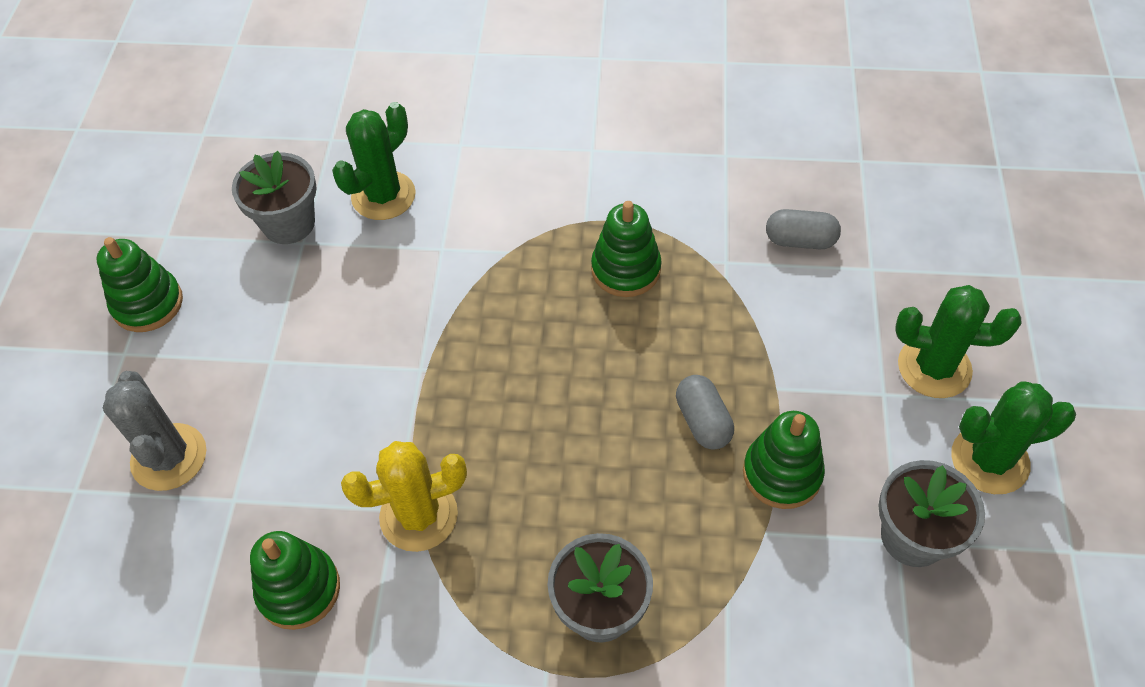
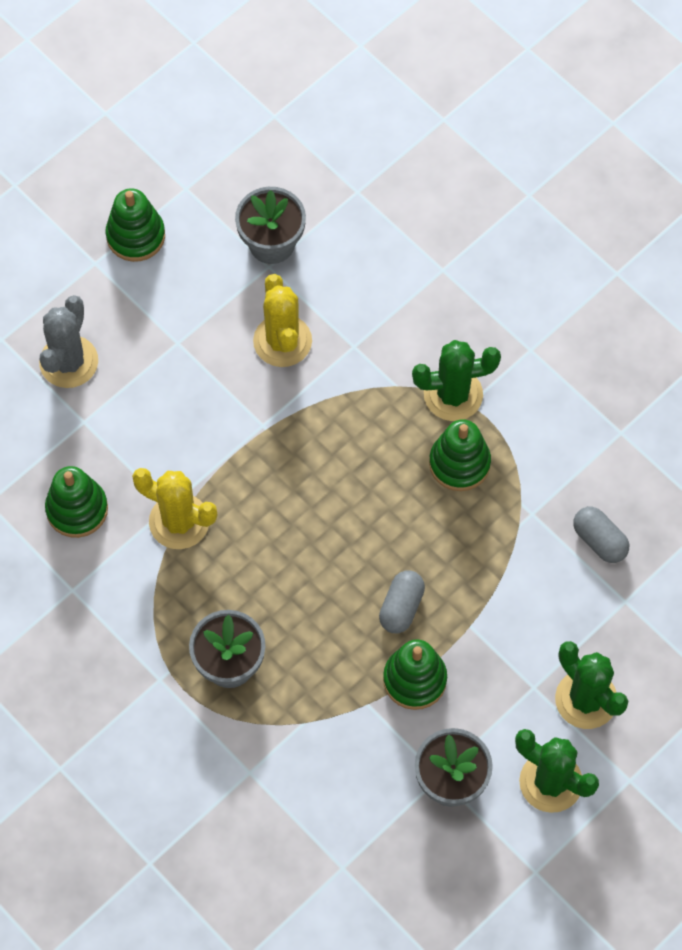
camera: 40 degrees right, 10 degrees up
green cactus [332,102,416,220] -> green cactus moved to [412,340,501,421]
none -> yellow cactus [253,274,312,367]

